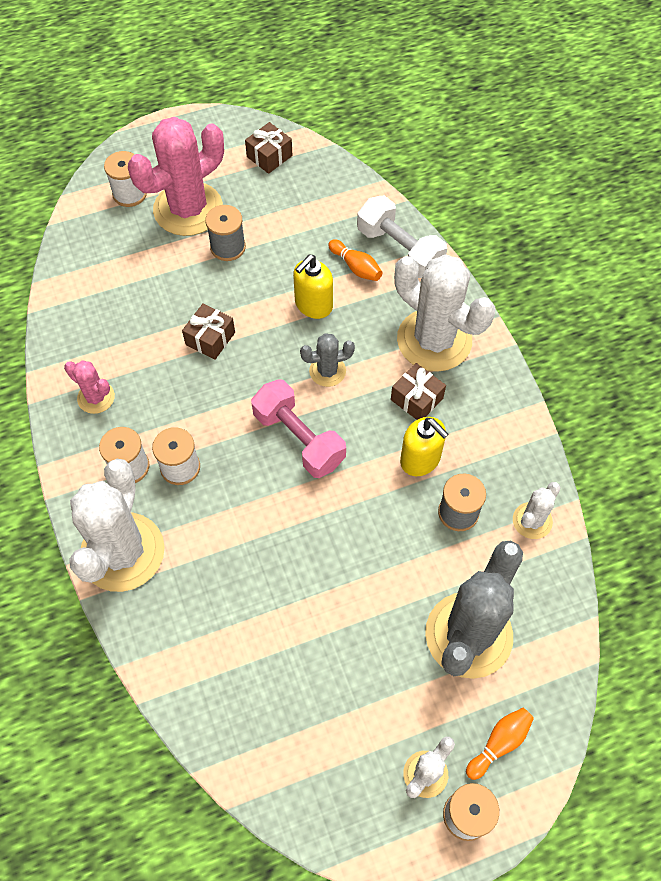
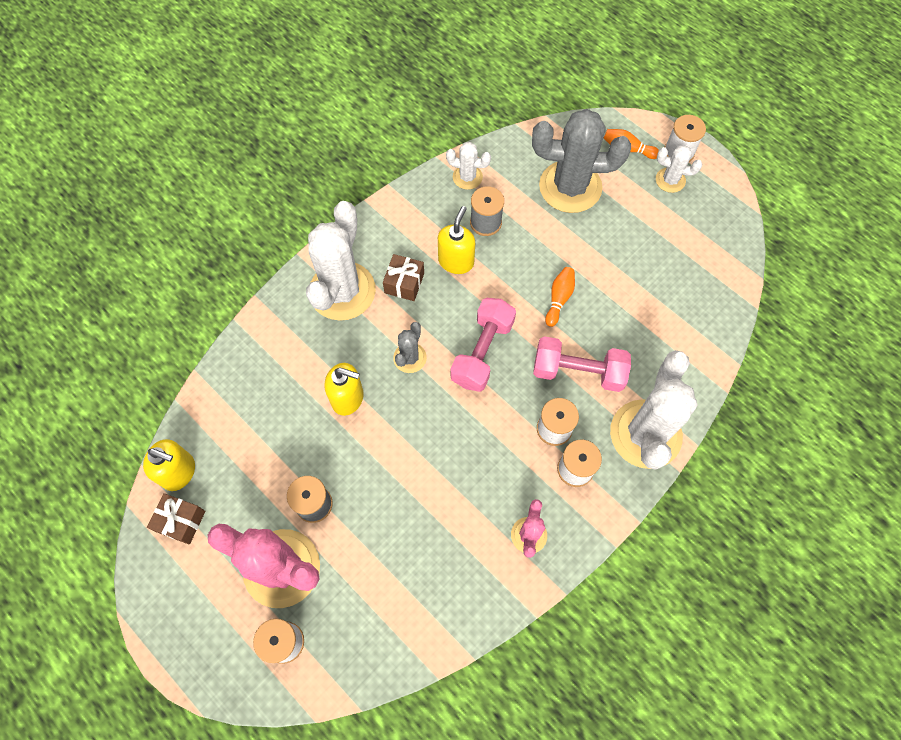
camera: 115 degrees left, 5 degrees up
white cactus [69,459,165,592] -> white cactus turned 60 degrees counterclockwise [610,350,698,470]
brown gift [182,303,235,360] -> none
grey cactus [300,333,355,387] -> grey cactus turned 60 degrees clockwise [393,322,427,373]
orange bowling pin [328,239,382,281] -> orange bowling pin moved to [545,267,575,327]
white dumbbell [357,196,447,278] -> none
none -> yellow soap dispenser [143,439,195,491]
none -> pink dumbbell [533,336,631,392]

